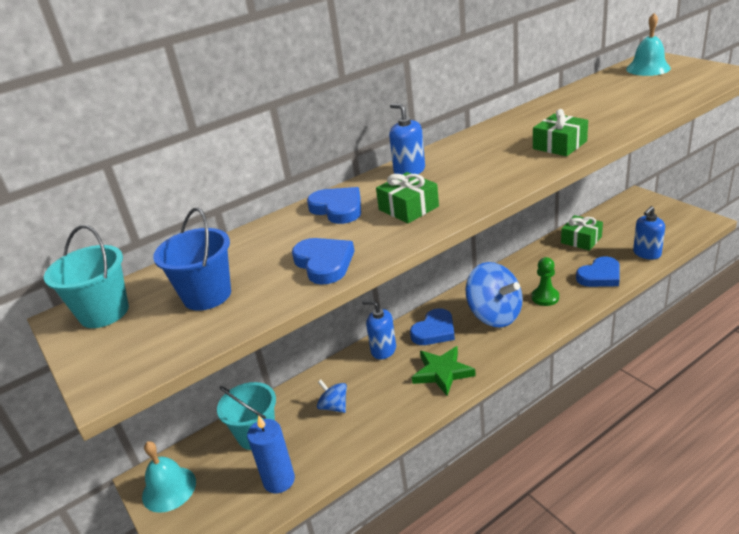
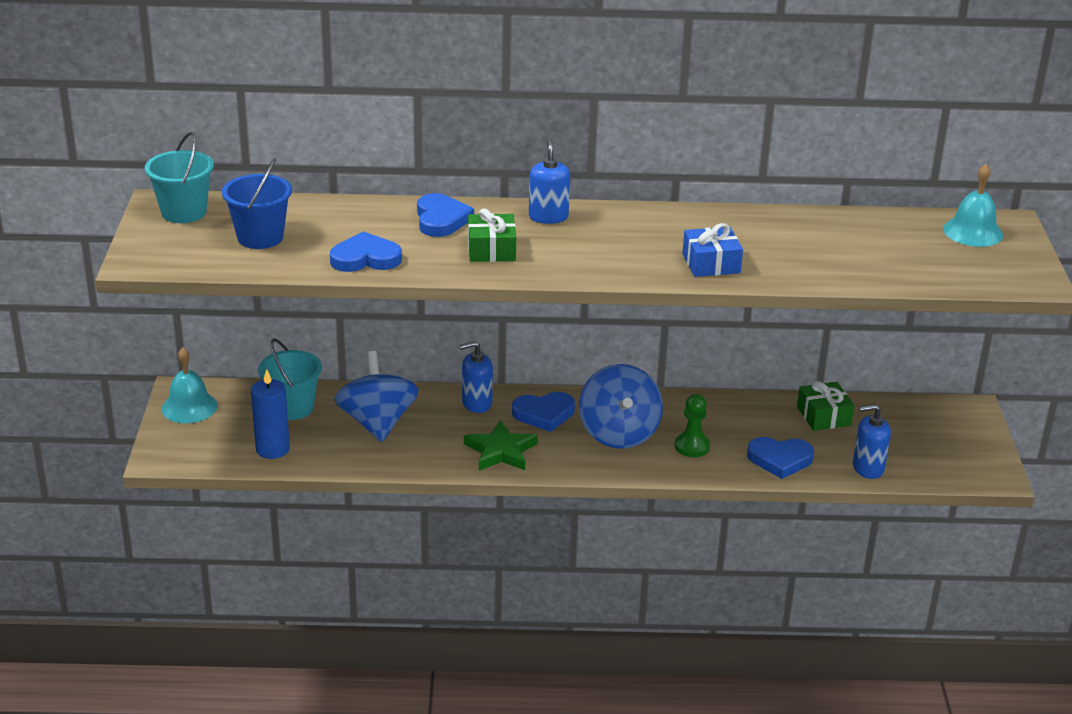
camera: 30 degrees right, 0 degrees up
blue heart [292,238,354,285] -> blue heart turned 105 degrees counterclockwise [330,231,402,272]
blue spinning top [317,380,347,413] -> blue spinning top [334,351,419,442], size x2.02
blue soap dispenser [362,300,396,359] -> blue soap dispenser turned 75 degrees counterclockwise [460,341,493,413]
green gift [533,109,588,156] -> blue gift [682,223,743,277]

